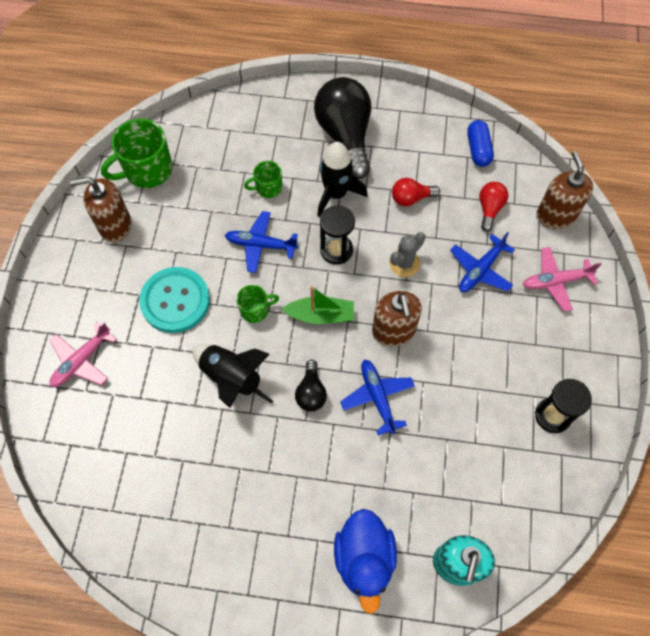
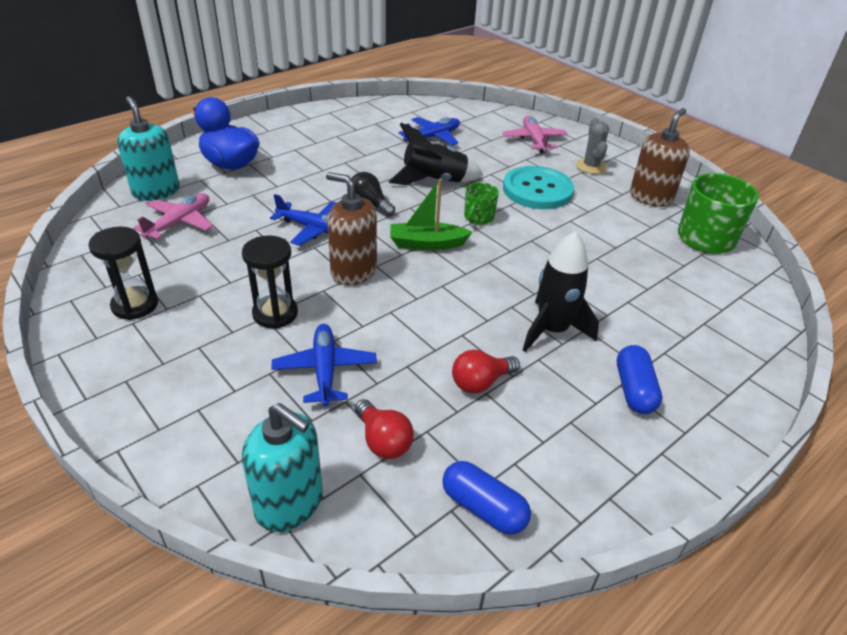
camera: 130 degrees right, 25 degrees down
blue plane [225,211,298,273] -> blue plane moved to [399,117,460,145]
green mug [244,161,282,198] -> none
green boat [282,286,354,324] -> green boat turned 45 degrees clockwise [390,179,472,250]
black light bulb [314,77,371,179] -> blue capsule [617,345,662,414]
black hourglass [320,205,355,265] -> black hourglass moved to [242,235,298,329]
grey cactus [389,232,425,277] -> grey cactus moved to [576,118,609,174]
red light bulb [392,178,440,206] -> red light bulb turned 150 degrees counterclockwise [452,349,520,394]
pink plane [523,247,601,312] -> pink plane moved to [133,193,213,240]
brown soap dispenser [536,151,593,229] -> turquoise soap dispenser [242,403,322,532]

